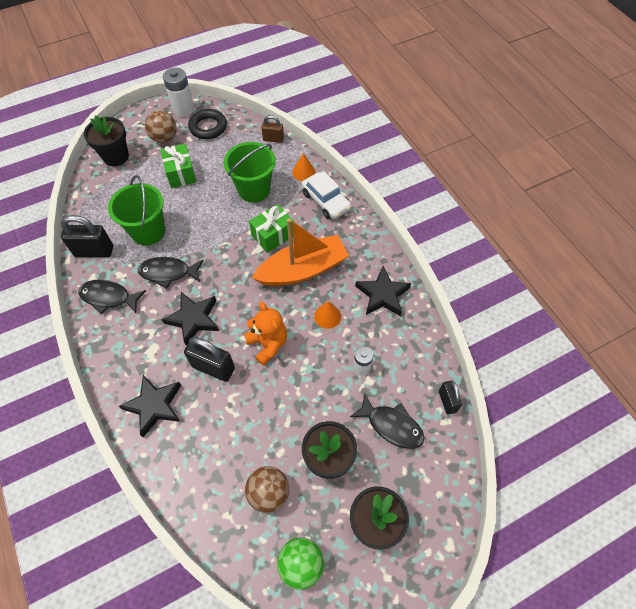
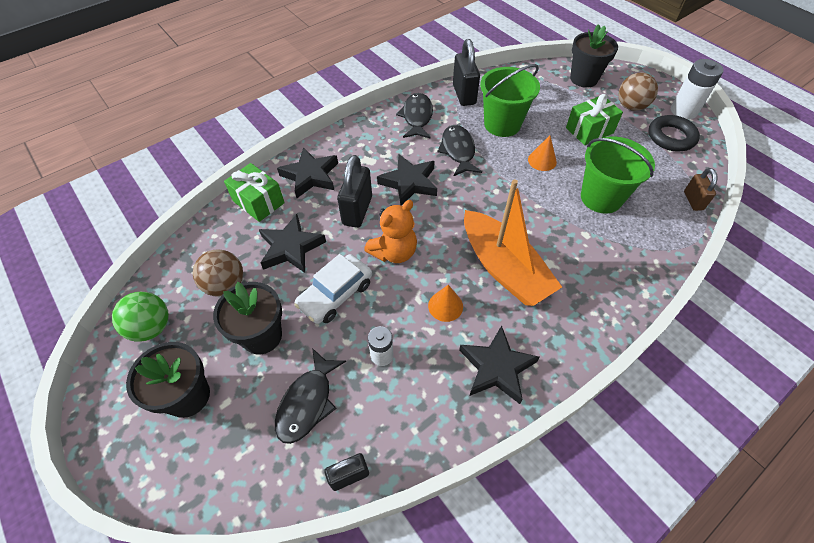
camera: 80 degrees right, 5 degrees down
green gift [249,204,294,253] -> green gift moved to [224,163,285,222]
orange cone [292,153,316,181] -> orange cone moved to [528,135,557,171]
white car [302,171,351,219] -> white car moved to [294,254,372,324]
none -> black star [259,214,326,273]

